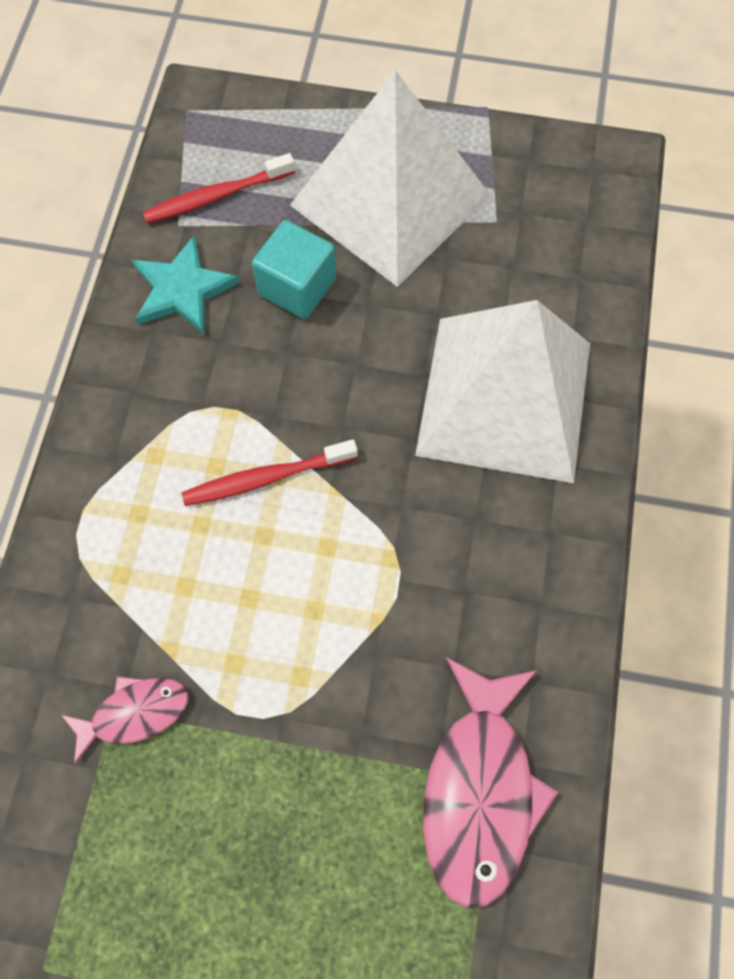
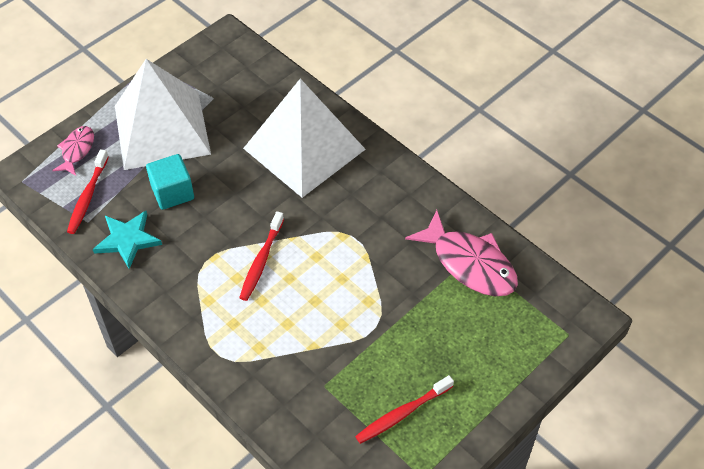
camera: 55 degrees left, 15 degrees down
pink fish [61,676,188,764] -> pink fish moved to [52,126,94,176]
none -> red toothbrush [355,375,454,444]

